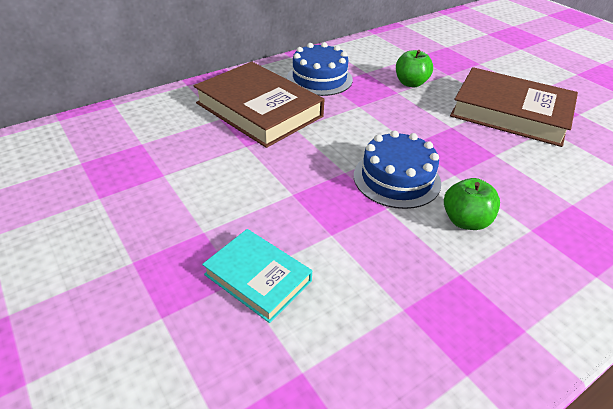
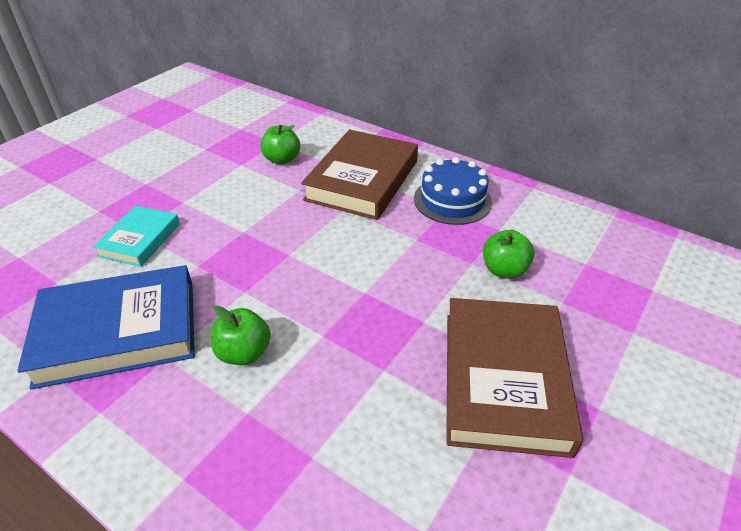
camera: 70 degrees right, 0 degrees up
blue cake [354,130,441,209] -> none
none -> blue book [17,265,195,390]
none -> green apple [260,125,300,164]

